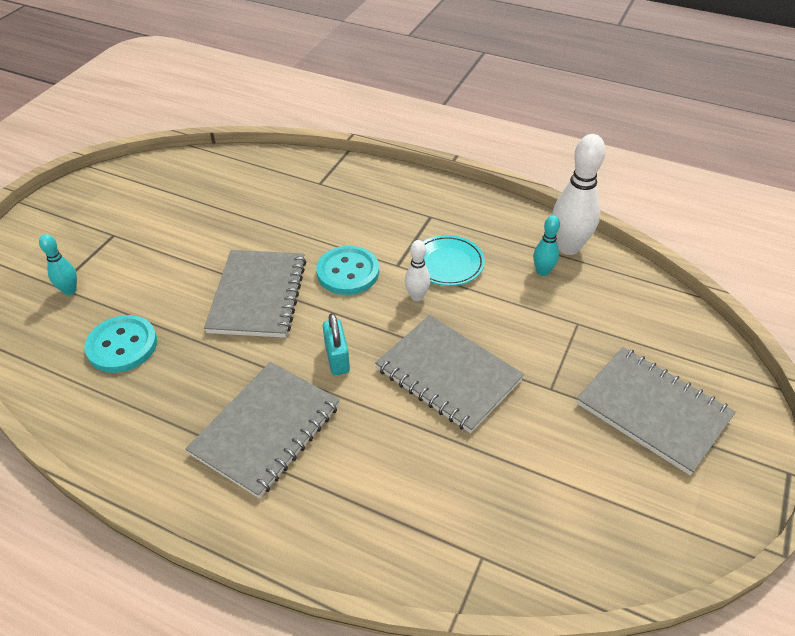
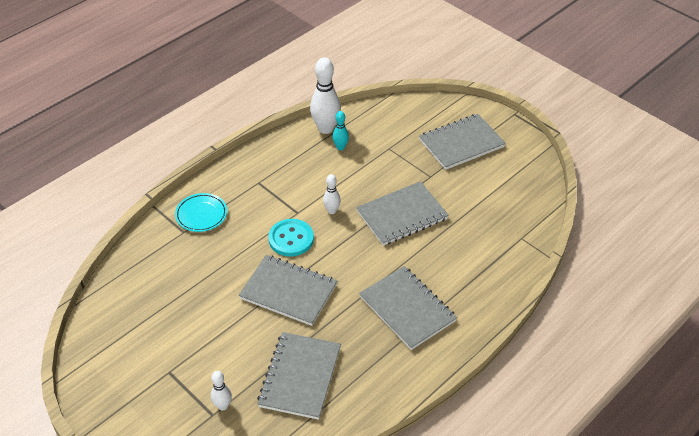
camera: 70 degrees left, 0 degrees up
turquoise bowling pin [39,234,77,295] -> white bowling pin [211,371,232,410]
turquoise button [85,315,157,373] -> grey notebook [257,332,341,420]
turquoise padlock [323,313,350,375] -> none
turquoise plate [423,235,485,286] -> turquoise plate moved to [175,193,227,232]

